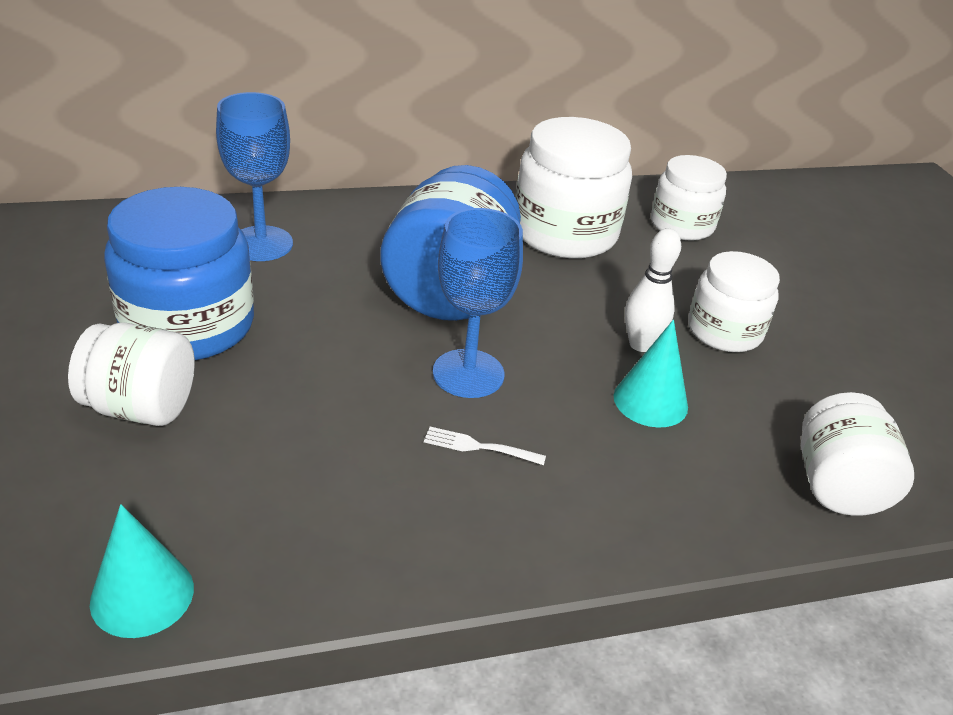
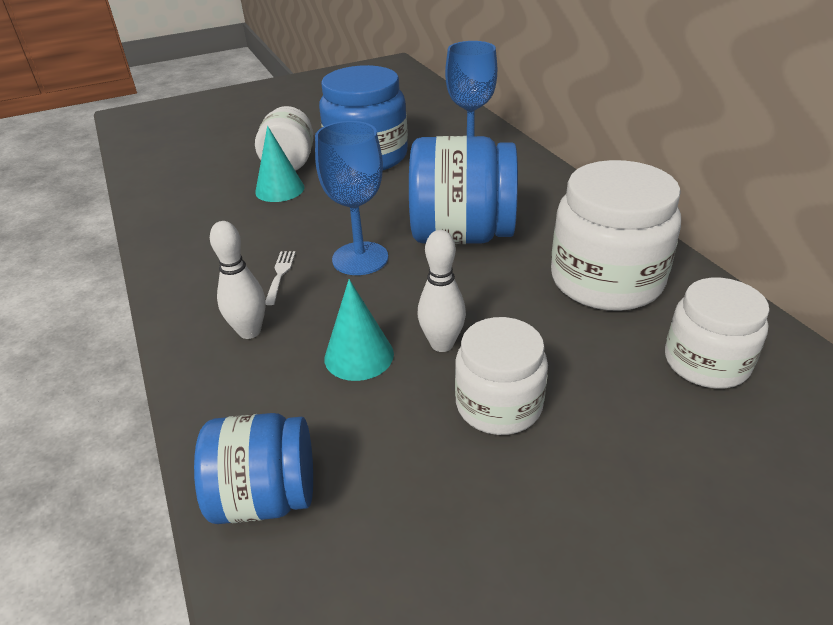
camera: 85 degrees right, 0 degrees up
turquoise cone [90,504,194,638] -> turquoise cone moved to [255,126,304,202]
white jar [801,392,914,516] -> blue jar [194,413,313,524]
none -> white bowling pin [210,221,266,339]

